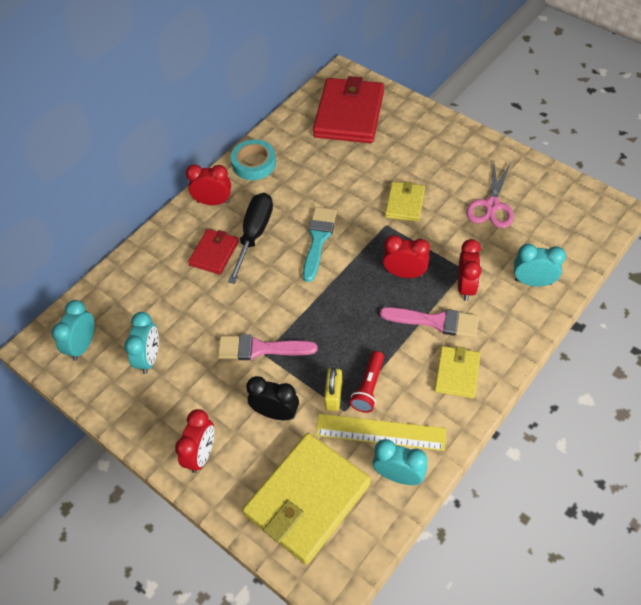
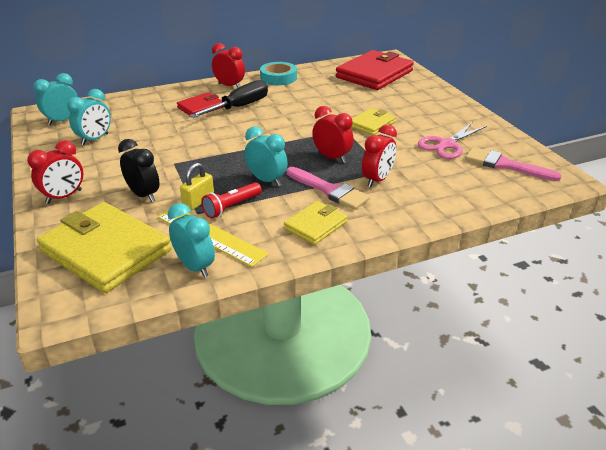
camera: 25 degrees right, 20 degrees down
pink brush [218,334,317,360] -> pink brush moved to [465,147,562,181]
yellow wallet [242,433,371,564] -> yellow wallet turned 60 degrees clockwise [37,202,172,293]
turquoise brush [303,207,337,282] -> none
turquoise clock [514,244,566,287] -> turquoise clock moved to [244,126,288,186]

